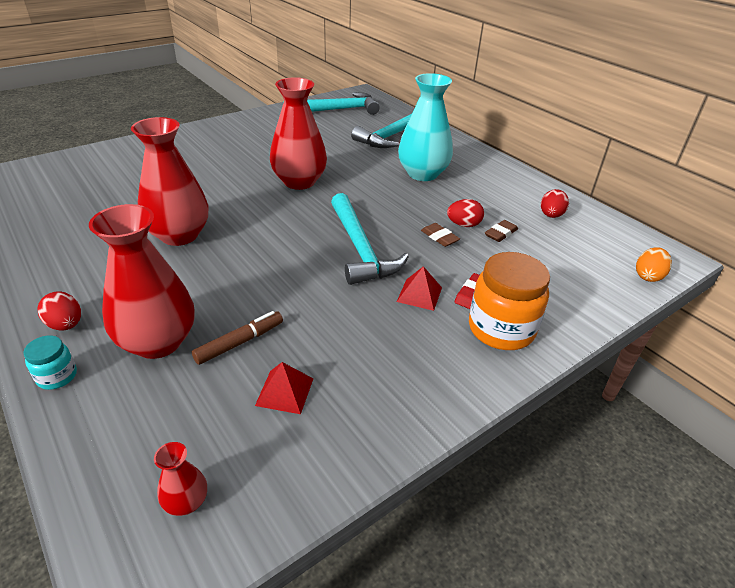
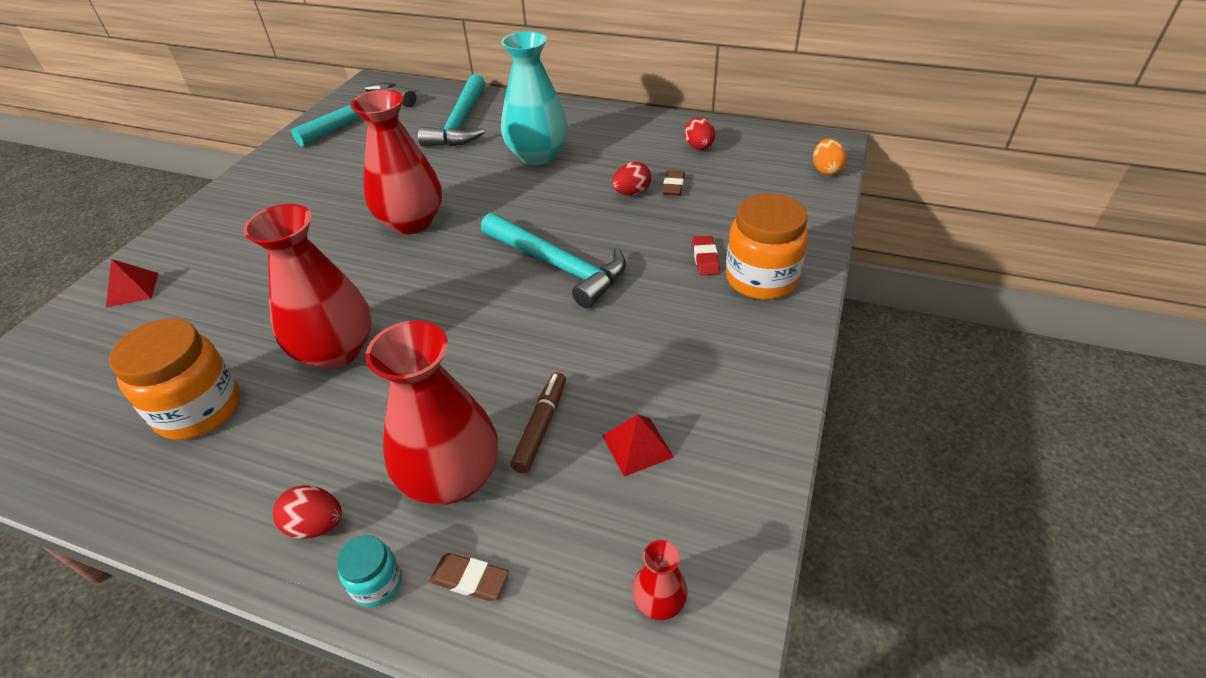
camera: 30 degrees left, 5 degrees up
red pyramid [397,266,442,311] -> red pyramid moved to [106,259,159,308]
brown eraser [421,223,460,247] -> brown eraser moved to [430,553,509,601]
none -> orange jar [109,318,240,440]

